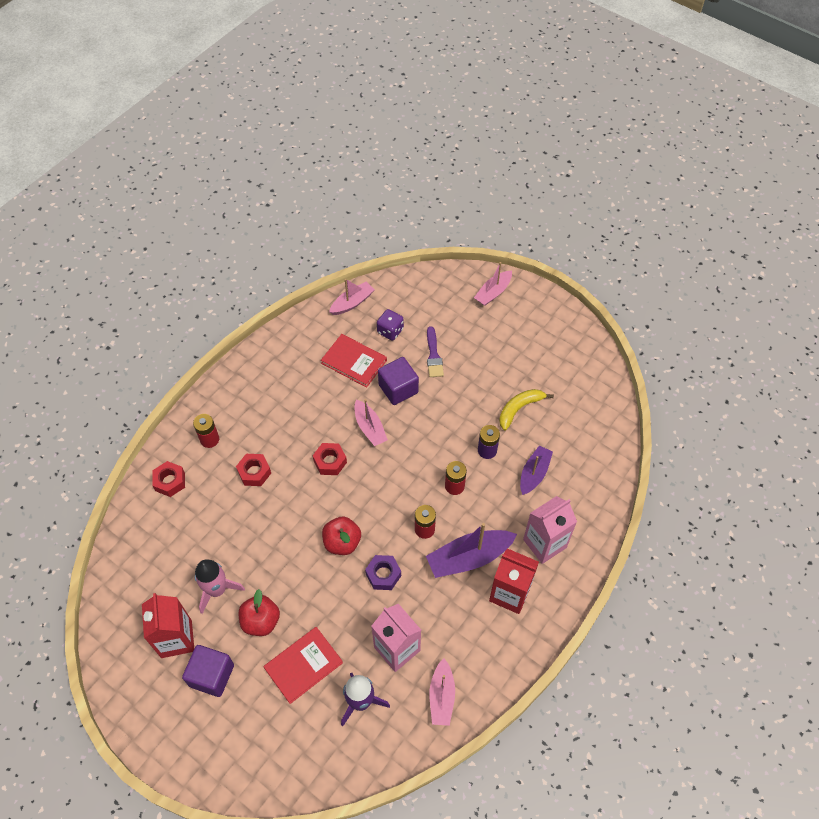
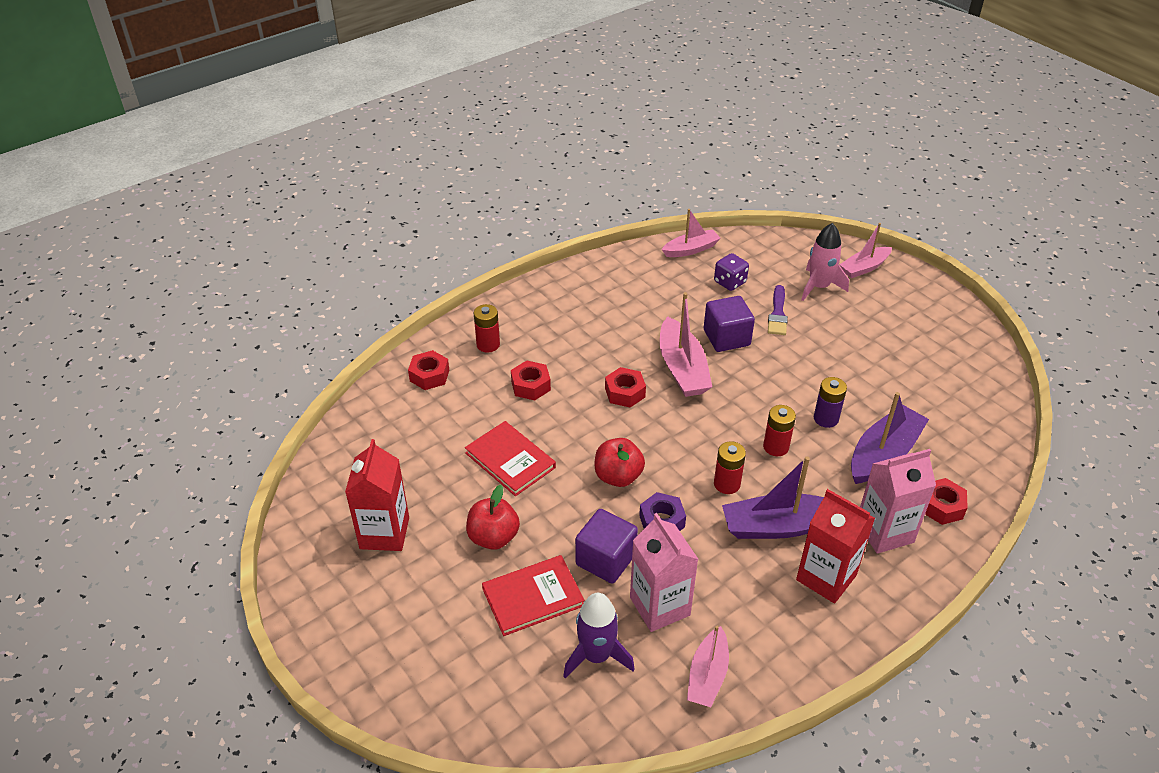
camera: 15 degrees right, 15 degrees down
purple cube [182,645,234,697] -> purple cube moved to [575,509,638,584]
pink rocket [195,559,245,614] -> pink rocket moved to [801,223,849,301]
red book [321,334,387,388] -> red book moved to [465,421,556,496]
pink boat [354,399,388,446] -> pink boat [660,292,712,397], size x1.54
yellow banana [499,389,554,430] -> none
purple boat [520,446,553,495] -> purple boat [851,392,929,484], size x1.54
none -> red nut [925,478,968,525]

